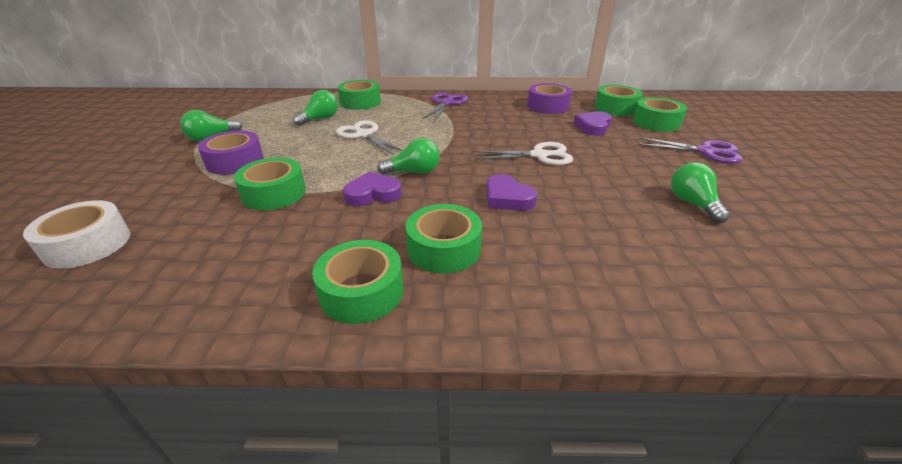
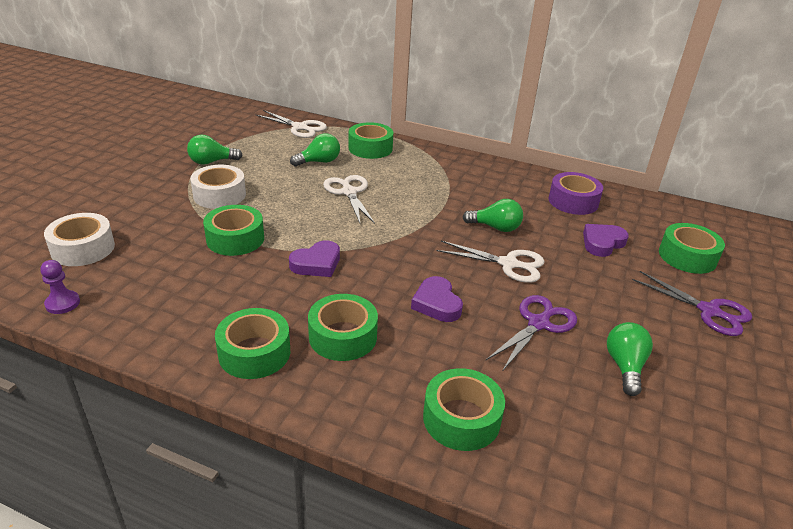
camera: 20 degrees right, 0 degrees up
purple tape [198,130,264,175] -> white tape [190,165,246,209]
purple heart [343,172,401,206] -> purple heart turned 135 degrees clockwise [289,240,340,277]
green light bulb [377,138,440,175] -> green light bulb moved to [463,199,523,232]
purple scissors [422,92,468,122] -> purple scissors moved to [486,295,577,370]
green tape [595,85,643,116] -> green tape moved to [423,368,505,451]
none -> purple pawn [40,260,80,314]
none -> white scissors [256,110,327,138]

